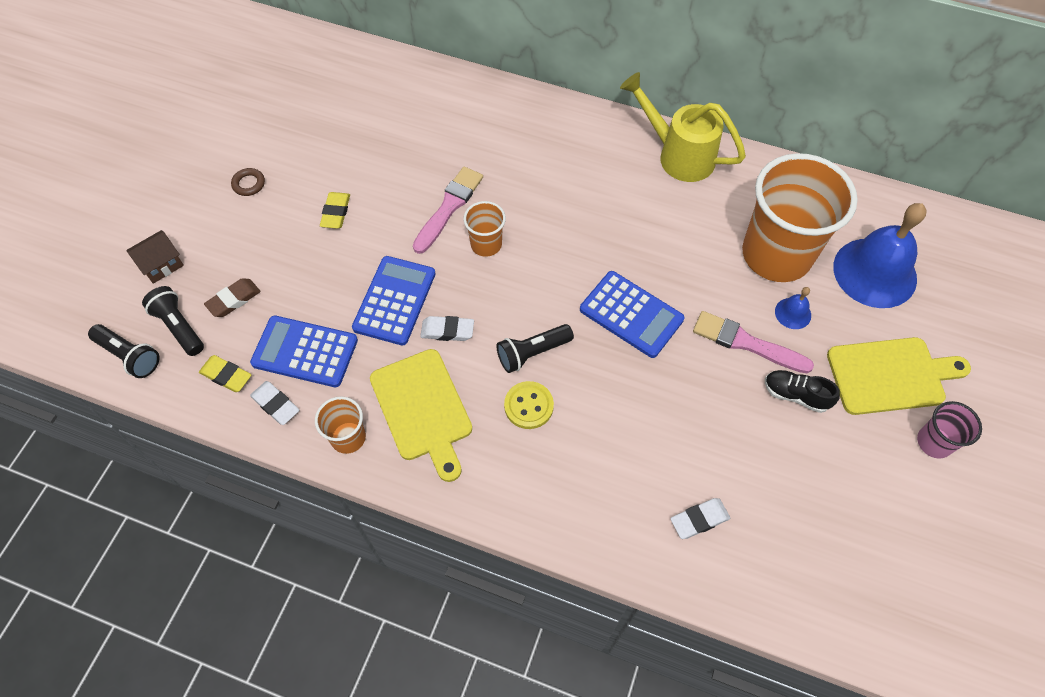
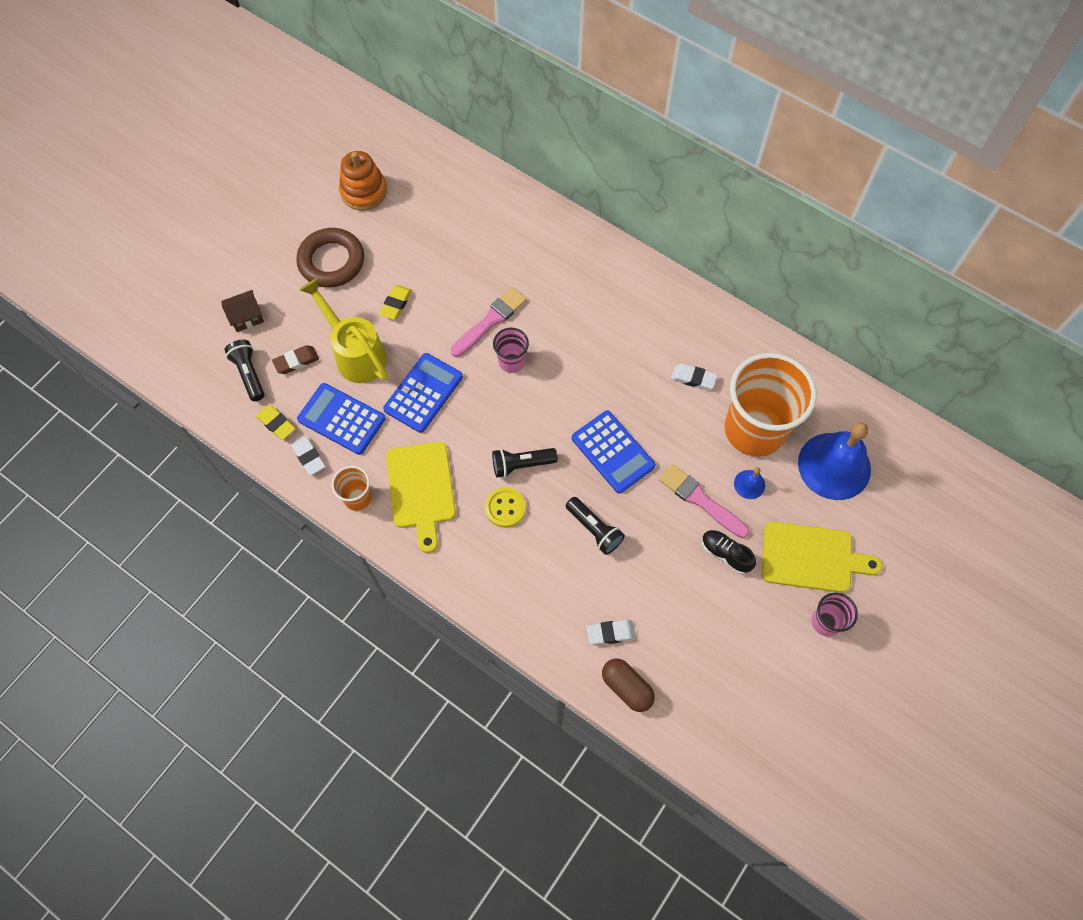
camera: 15 degrees right, 5 degrees up
black flashlight [88,324,159,378] -> black flashlight moved to [566,497,625,555]
brown ring [231,168,265,196] -> brown ring [296,228,364,287], size x2.37
white eraser [420,316,474,341] -> white eraser moved to [671,364,717,390]
orange cup [463,201,506,257] -> pink cup [493,328,529,373]
yellow watering can [620,72,746,182] -> yellow watering can moved to [300,278,388,383]
none -> orange stacking toy [339,151,387,211]
none -> brown capsule [602,659,655,712]

